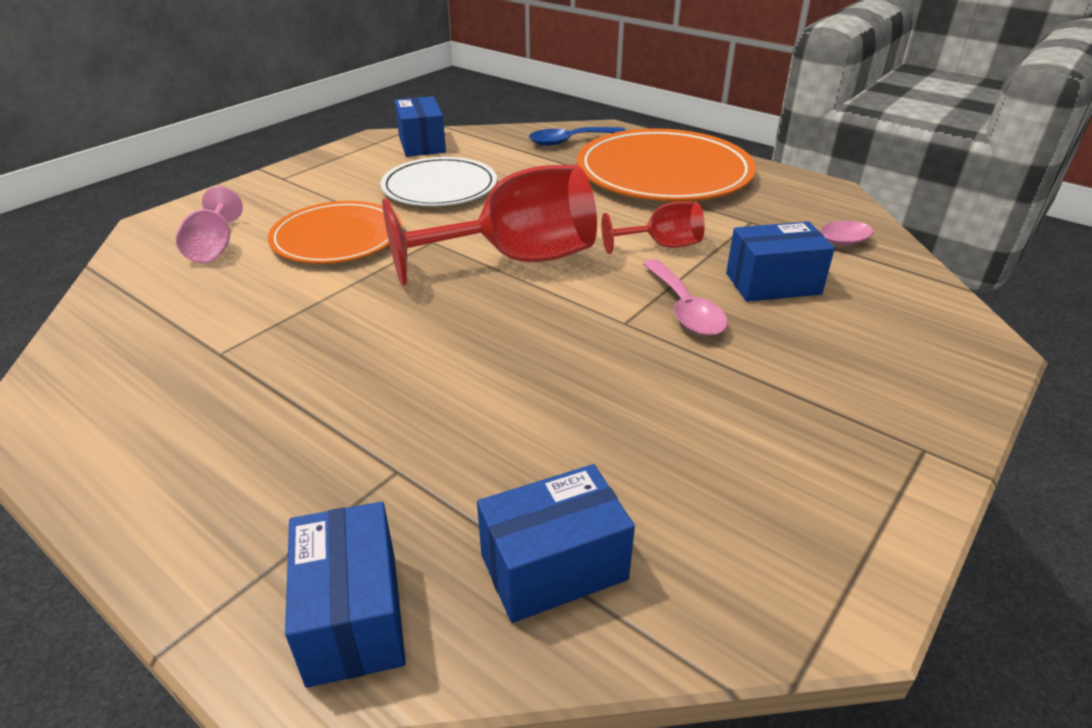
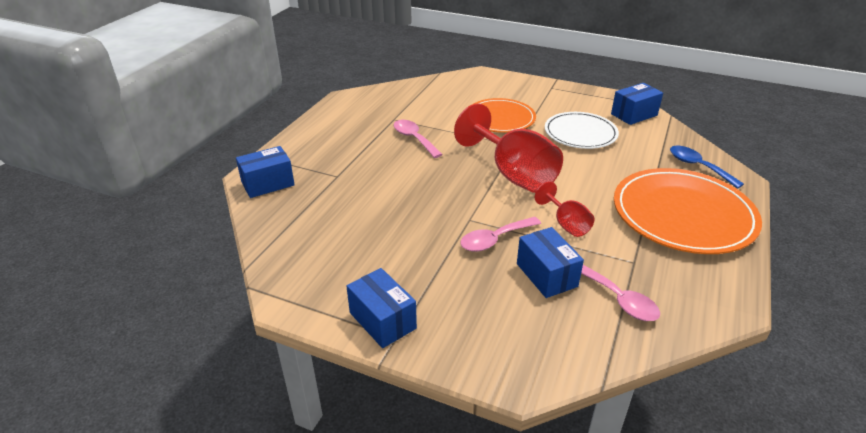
camera: 75 degrees right, 0 degrees up
pink goblet [176,186,243,263] -> none
blue box [477,464,635,623] -> blue box moved to [346,268,417,348]
none -> pink spoon [394,120,443,158]

